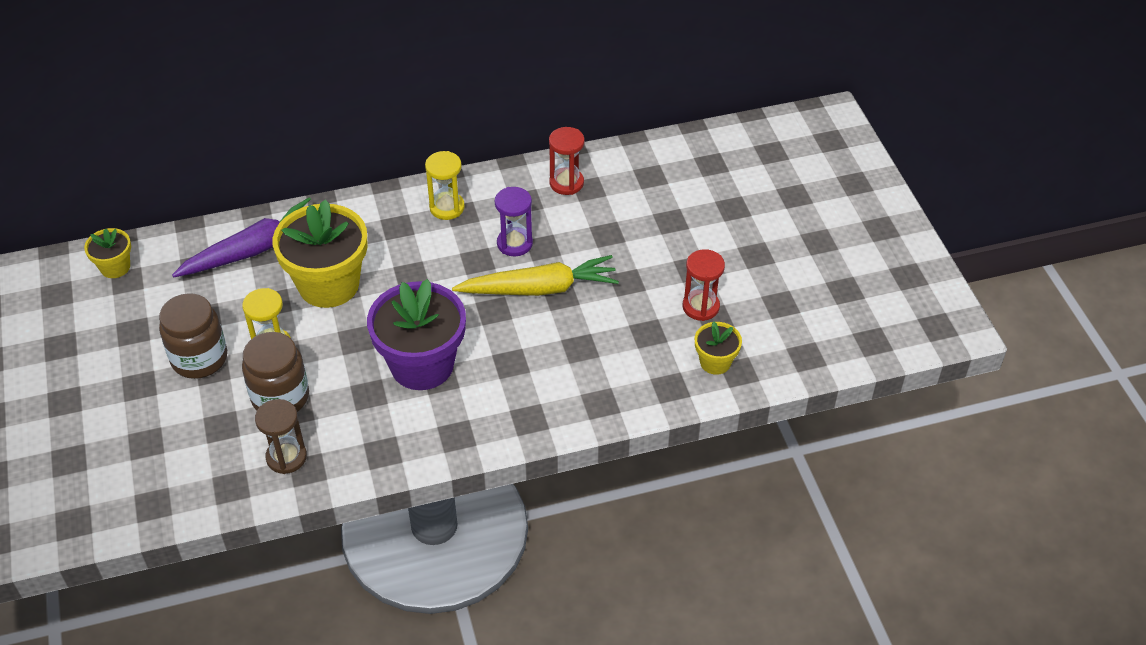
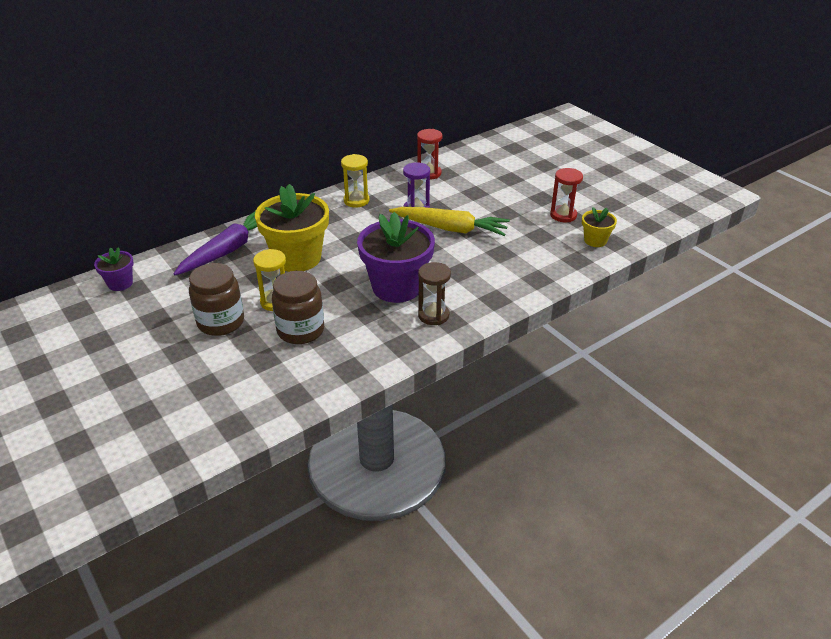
camera: 20 degrees left, 10 degrees down
yellow flower pot [84,228,131,278] -> purple flower pot [94,247,134,291]
brown hourglass [255,399,307,474] -> brown hourglass moved to [418,262,451,325]
yellow carrot [452,255,619,296] -> yellow carrot turned 45 degrees clockwise [389,207,510,236]

